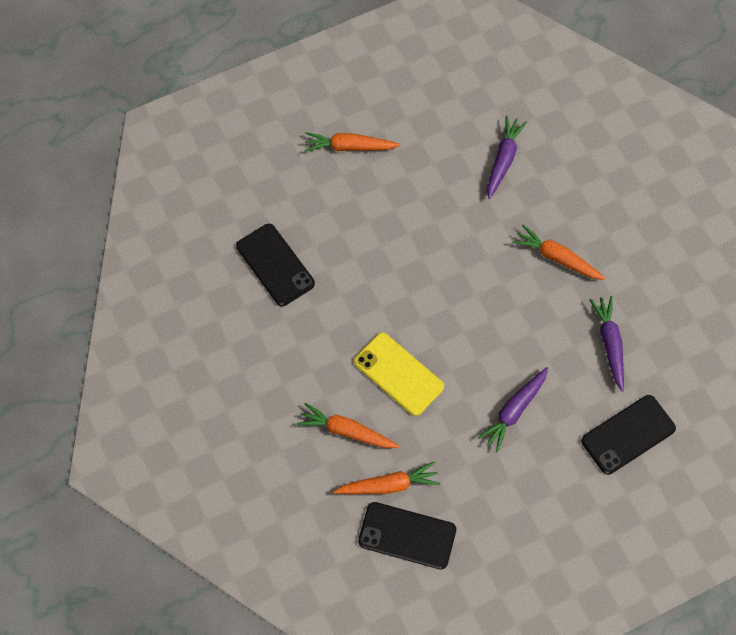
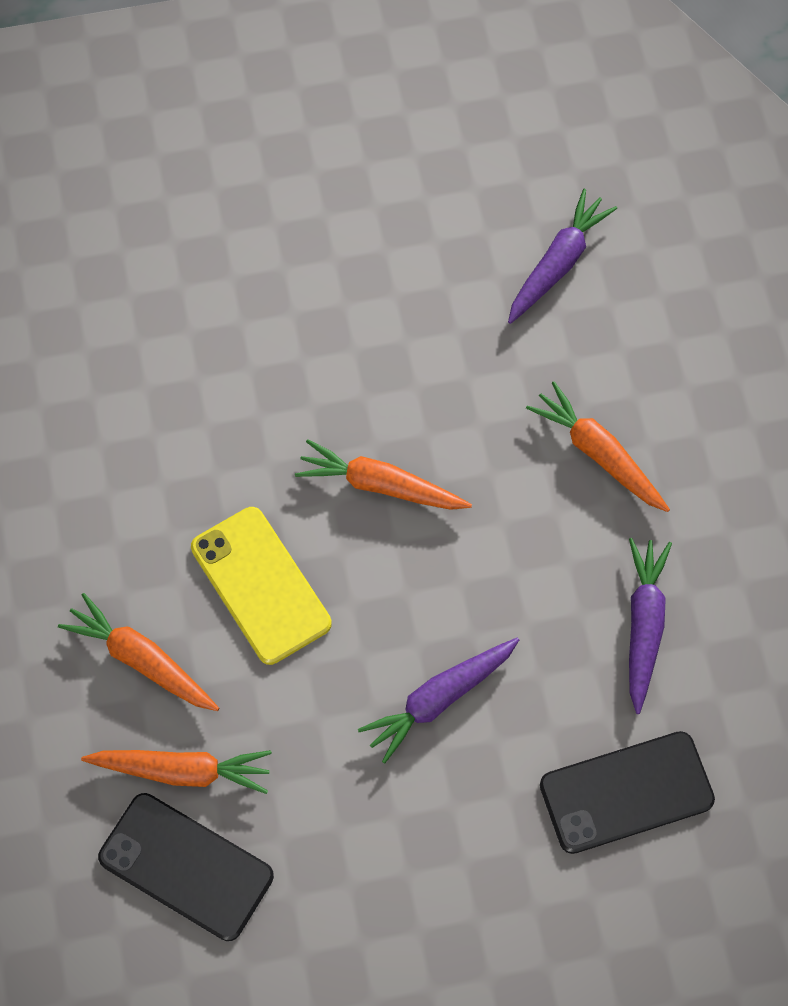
camera: 15 degrees right, 0 degrees up
black phone [236,224,315,306] -> none
orange carrot [304,132,400,152] -> orange carrot moved to [295,439,472,510]

